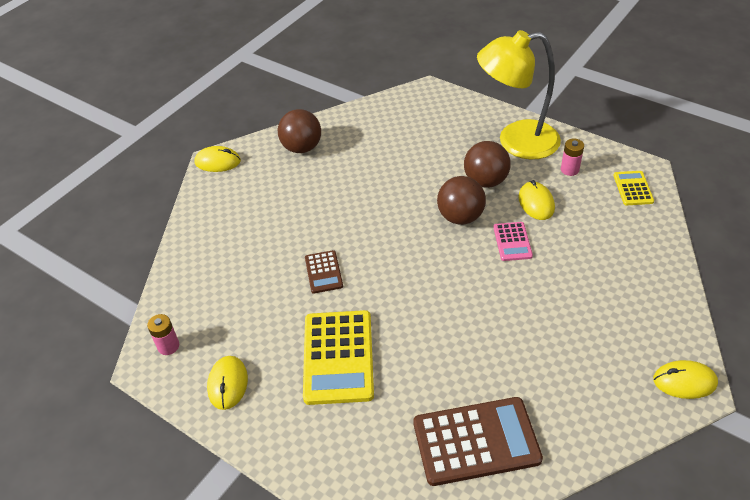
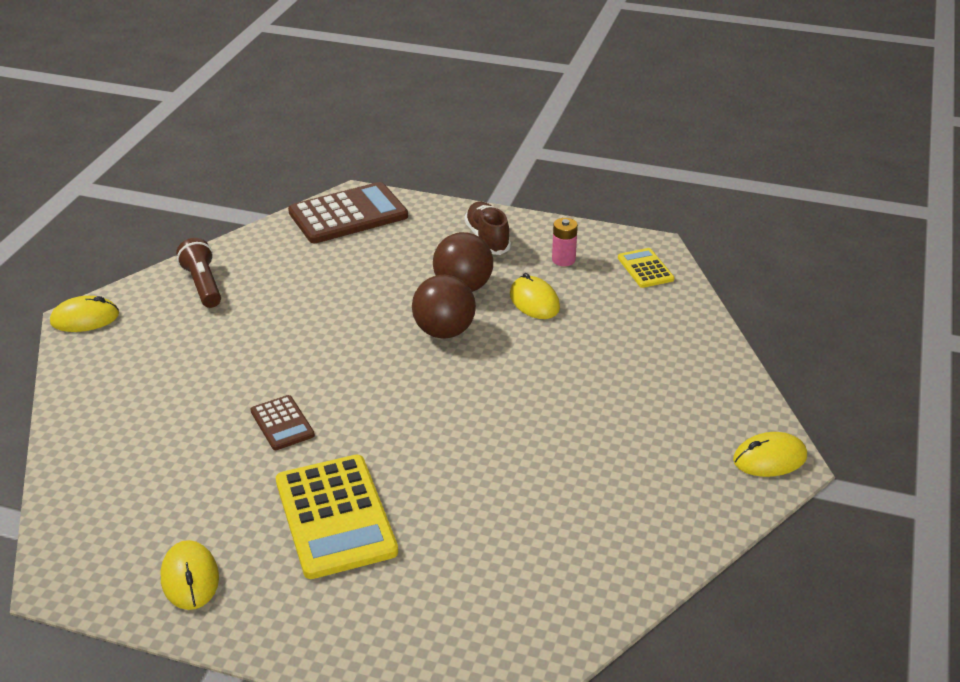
camera: 20 degrees left, 10 degrees down
pink battery [147,314,179,355] -> none
brown ball [278,109,321,153] -> brown flashlight [176,238,221,308]
brown calculator [413,397,543,486] -> brown calculator moved to [288,182,408,243]
yellow lamp [477,30,561,159] -> brown shoe [464,202,511,255]
pink calculator [493,222,533,261] -> none

